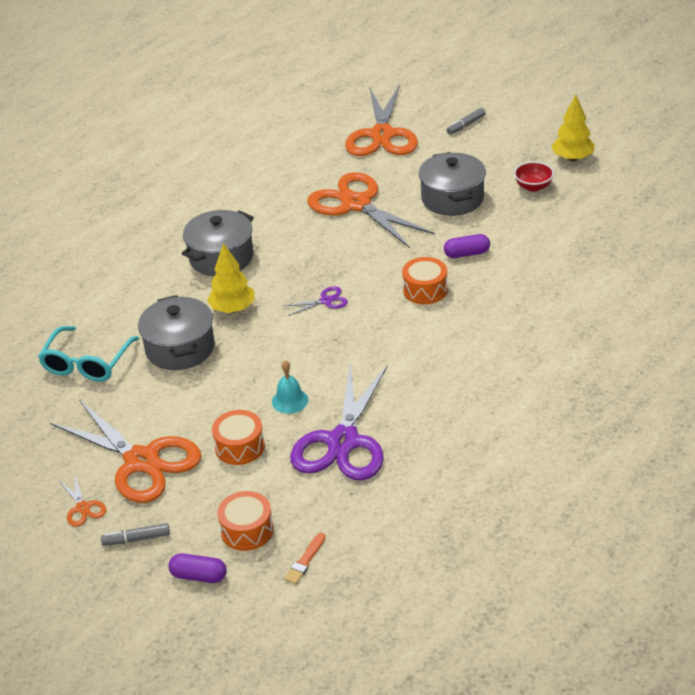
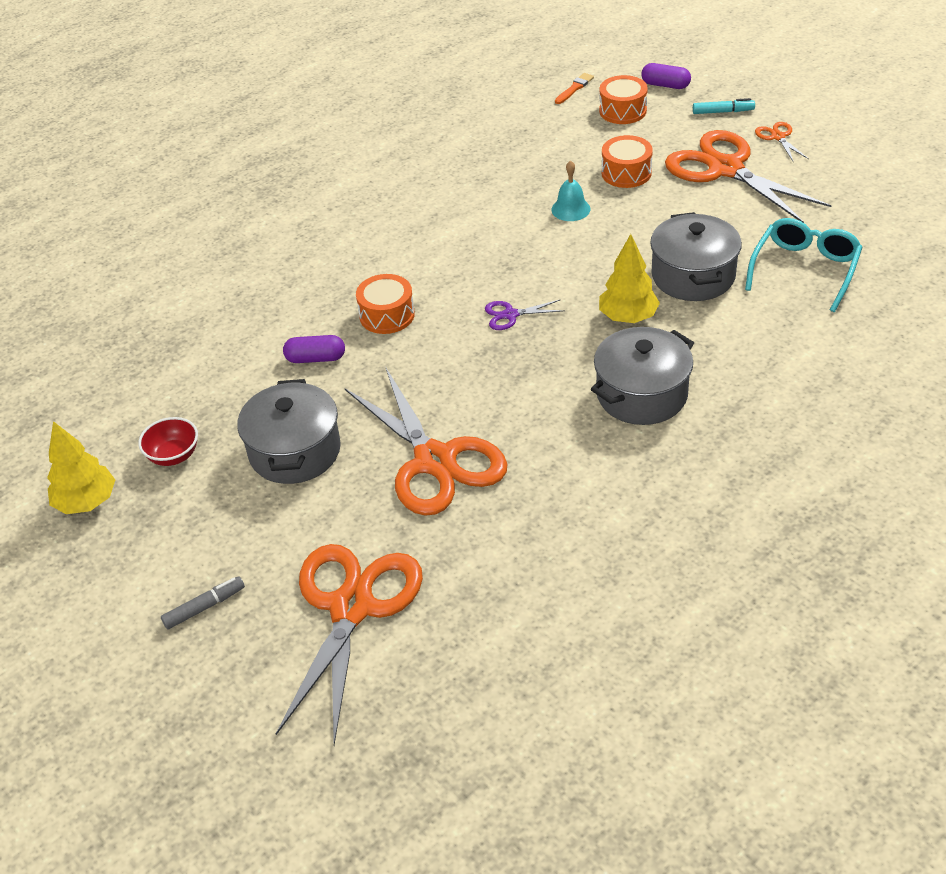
camera: 170 degrees left, 5 degrees up
grey marker [101,523,170,546] -> turquoise marker [693,98,755,114]
purple scissors [290,363,388,481] -> none

